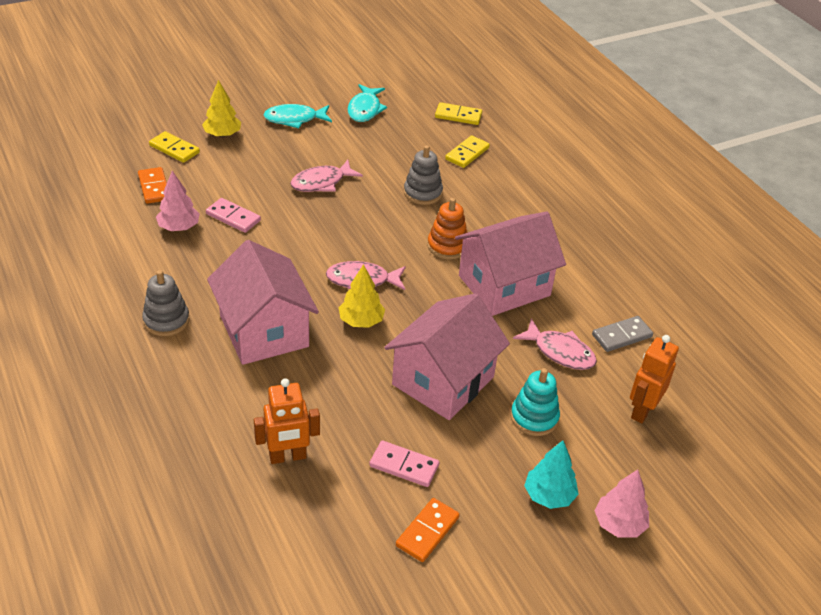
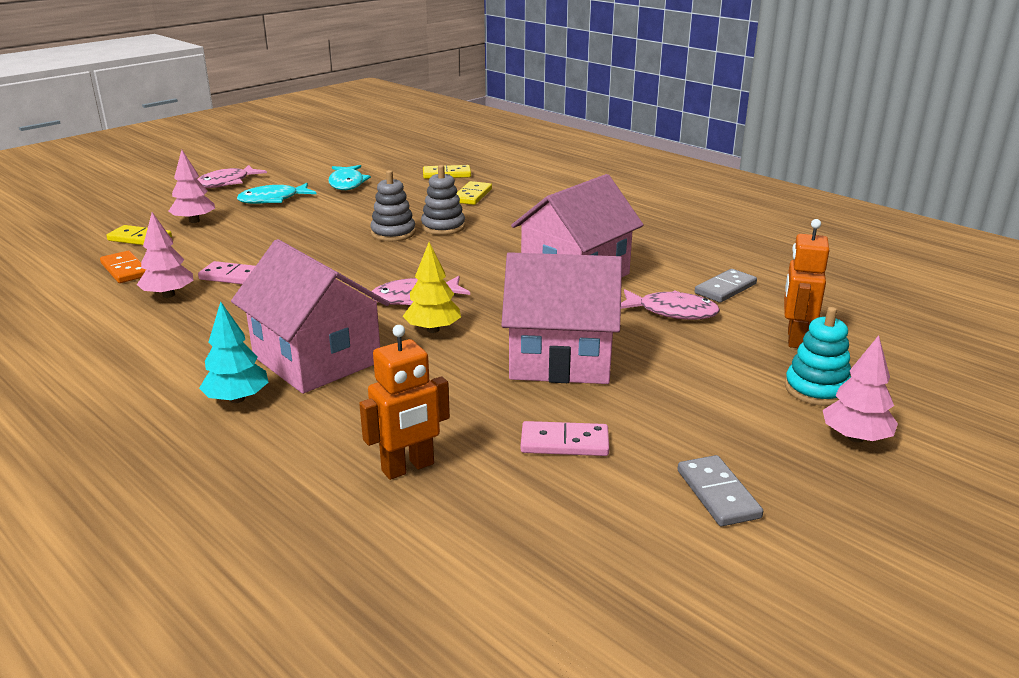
camera: 15 degrees left, 15 degrees down
grey stacking toy [142,270,190,336] -> grey stacking toy moved to [370,170,416,241]
yellow tree [202,80,241,137] -> pink tree [169,150,215,223]
pink fish [290,160,363,192] -> pink fish moved to [198,165,267,188]
pink house [384,293,510,420] -> pink house turned 75 degrees clockwise [501,252,622,384]
orange domino [396,498,460,562] -> none
orange stacking toy [427,198,468,260] -> none
turquoise stacking toy [511,368,560,436] -> turquoise stacking toy moved to [785,307,851,406]
turquoise tree [524,440,579,509] -> turquoise tree moved to [199,301,268,403]
none -> grey domino [678,455,763,526]

